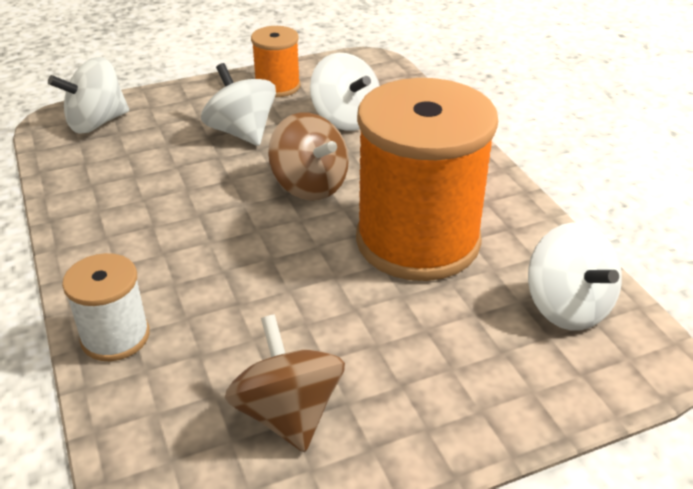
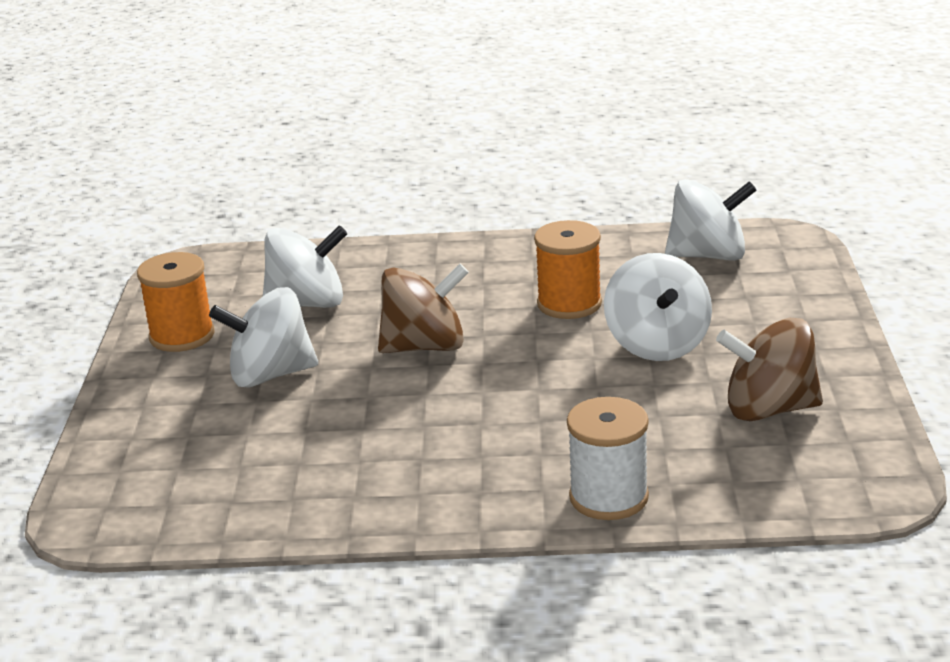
camera: 65 degrees left, 10 degrees down
white spinning top [48,57,129,134] -> white spinning top moved to [604,253,712,361]
orange spool [356,78,498,281] -> orange spool [534,220,602,319], size x0.48

